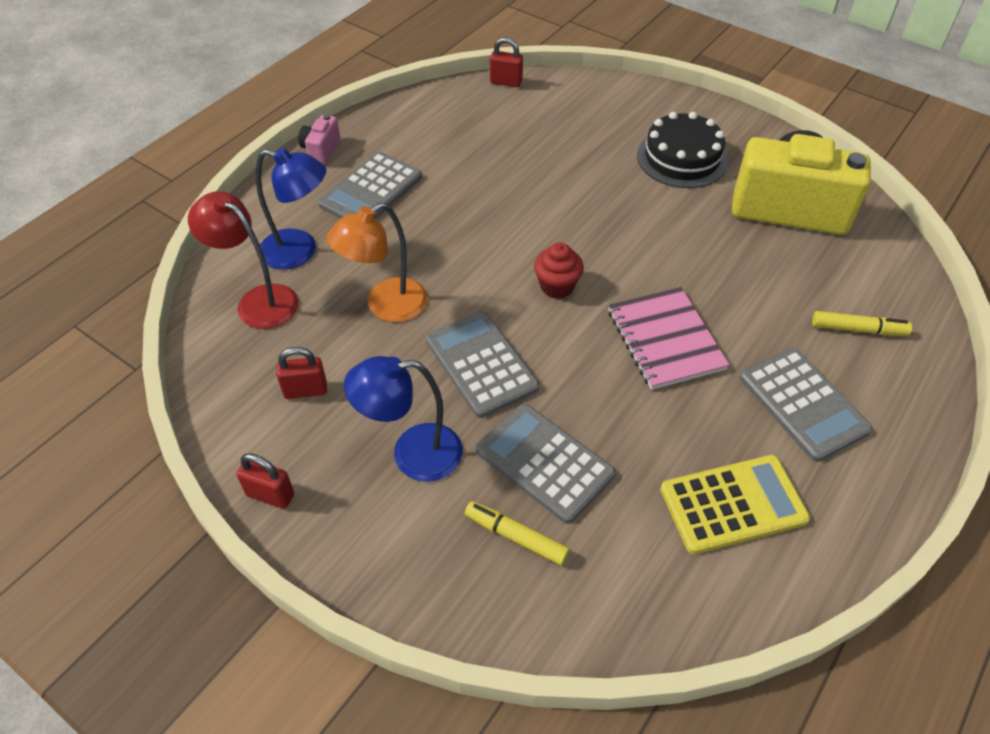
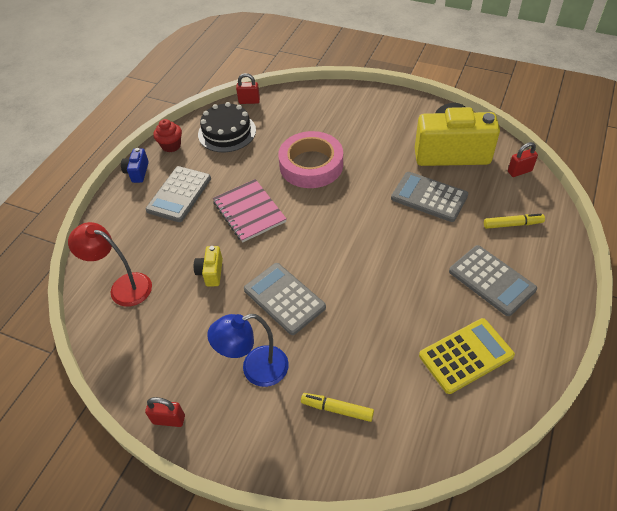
camera: 10 degrees left, 0 degrees up
blue lamp [256,148,326,270] -> none
red padlock [276,347,327,399] -> red padlock moved to [508,142,538,177]
pink camera [298,114,340,165] -> blue camera [121,148,149,183]
orange lamp [327,202,428,322] -> yellow camera [194,246,223,286]
grey calculator [476,403,616,524] -> grey calculator moved to [391,172,468,222]
red cupcake [534,243,584,299] -> red cupcake moved to [154,119,182,152]
pink notebook [608,287,729,390] -> pink notebook moved to [213,179,287,242]
black cake [637,112,728,188] -> black cake moved to [198,102,256,152]
none -> pink tape [278,131,343,188]

